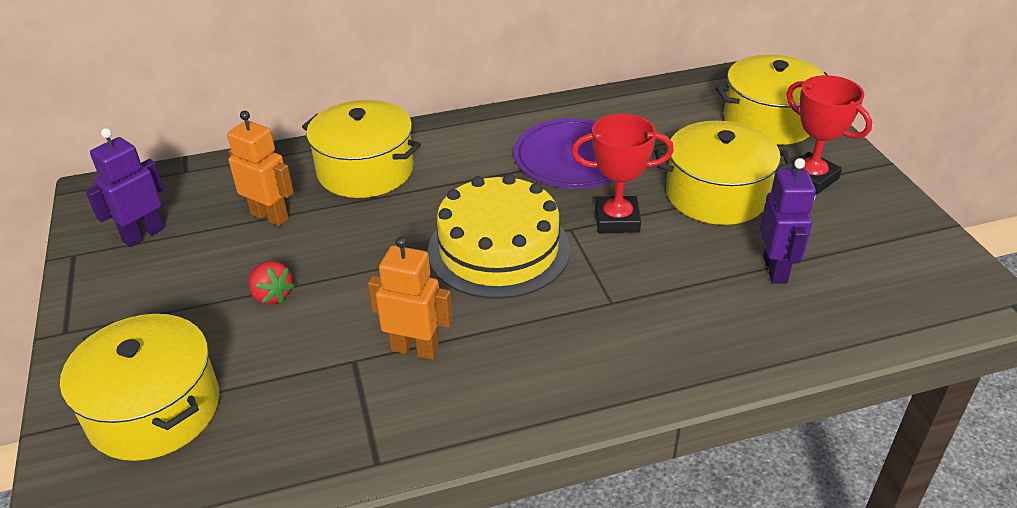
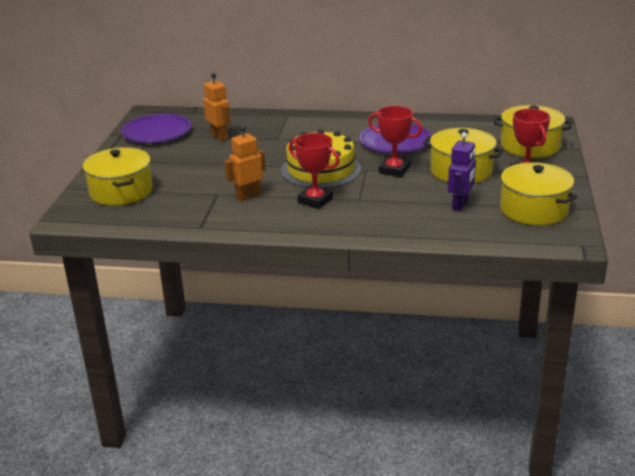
camera: 25 degrees right, 10 degrees down
purple robot [85,128,164,247] -> purple plate [121,114,191,143]
red strawberry [248,261,294,304] -> none
yellow pot [302,100,421,198] -> yellow pot moved to [498,162,577,225]
orange robot [368,236,453,360] -> orange robot turned 75 degrees counterclockwise [224,125,265,201]
none -> red trophy [289,133,340,209]

